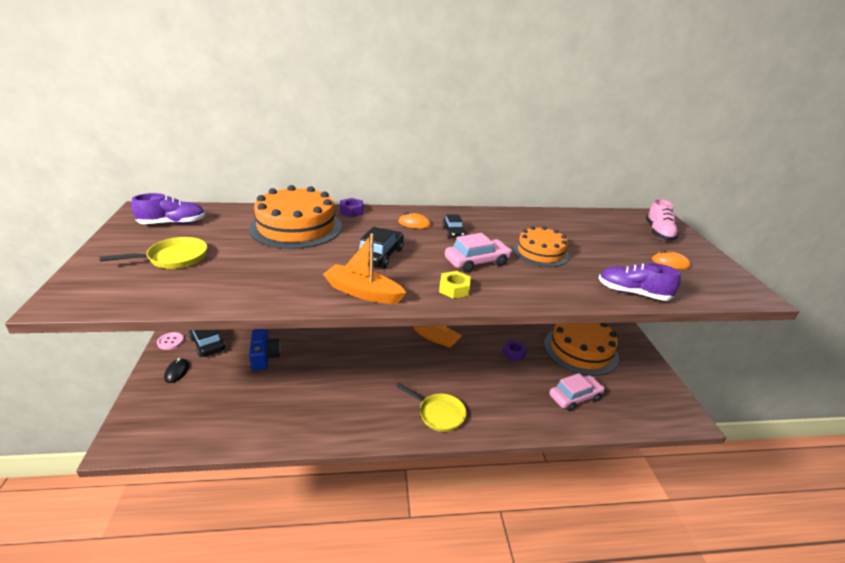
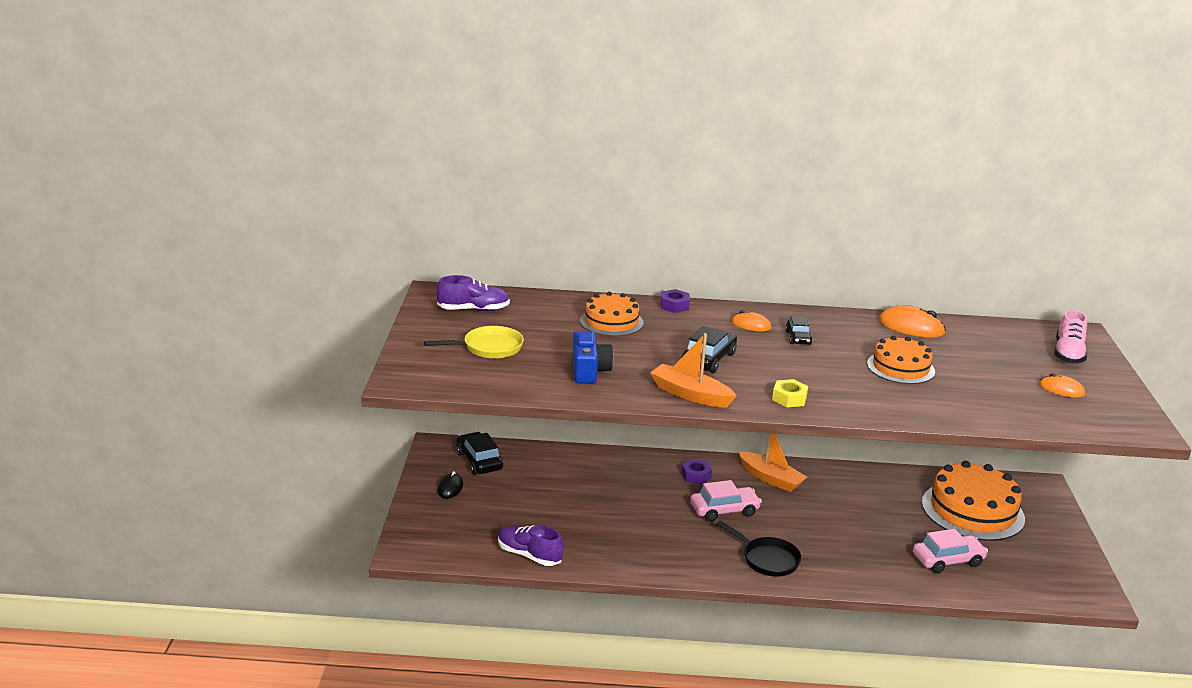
camera: 10 degrees right, 5 degrees down
pink button [157,332,184,350] -> none
orange cake [249,185,342,249] -> orange cake [580,292,644,336], size x0.60
blue camera [249,329,280,371] -> blue camera moved to [573,331,614,384]
yellow pan [396,383,466,432] -> black pan [716,521,802,577]
pink car [445,233,512,273] -> pink car moved to [690,480,762,522]
purple nut [502,340,527,361] -> purple nut moved to [681,459,712,485]
purple shoe [599,263,681,301] -> purple shoe moved to [498,525,564,566]
none -> orange mouse [879,305,946,338]

